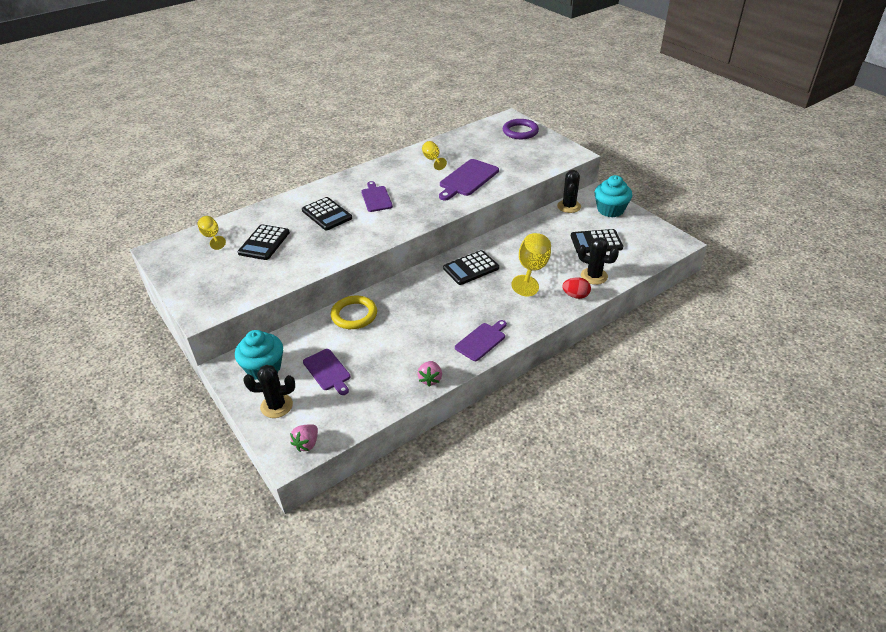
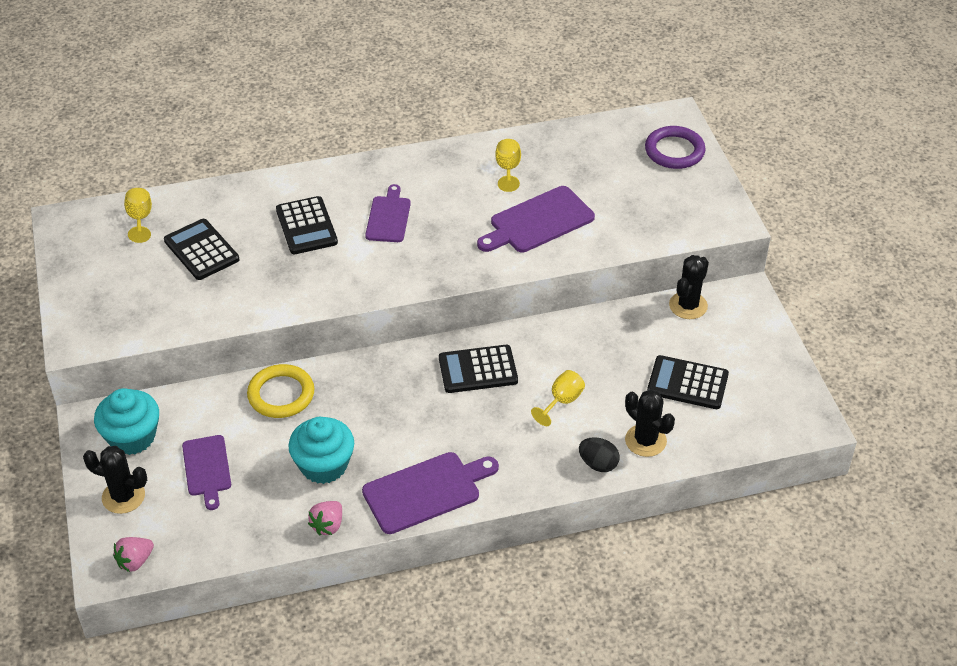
camera: 20 degrees right, 5 degrees up
black calculator [238,224,290,260] -> black calculator turned 105 degrees clockwise [164,219,239,280]
purple cutting board [455,320,507,361] -> purple cutting board [362,452,499,534], size x1.51
yellow goblet [511,233,551,296] -> yellow goblet [531,370,585,426], size x0.59
red egg [562,277,591,299] -> black egg [579,437,620,472]
turquoise cupcake [595,175,632,217] -> turquoise cupcake moved to [288,417,354,484]

